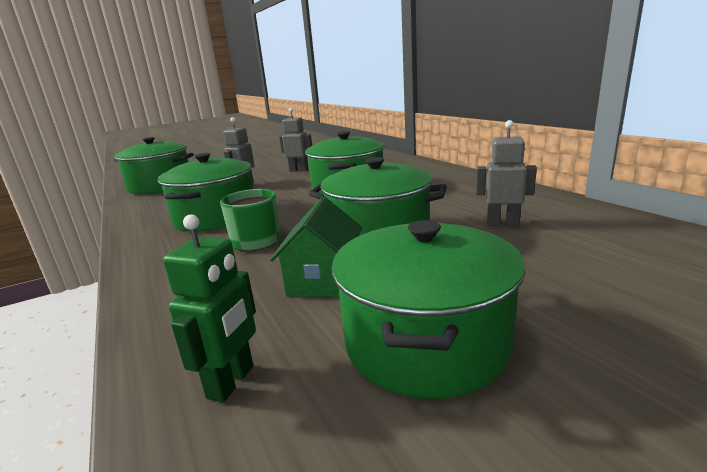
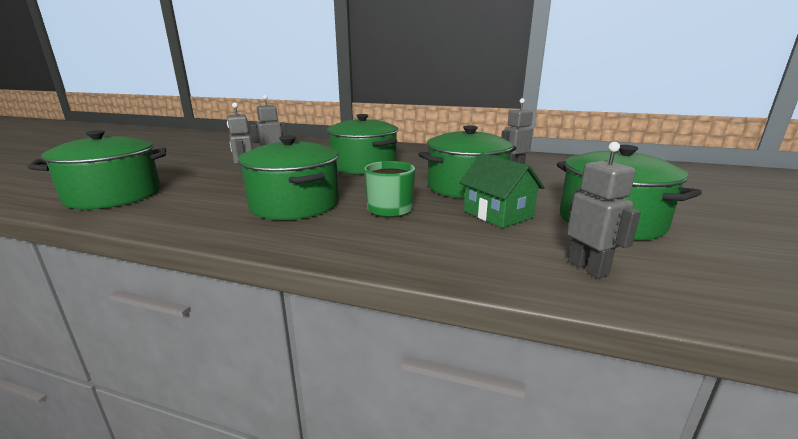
camera: 45 degrees left, 0 degrees up
green robot [163,214,256,403] -> grey robot [567,142,641,279]

